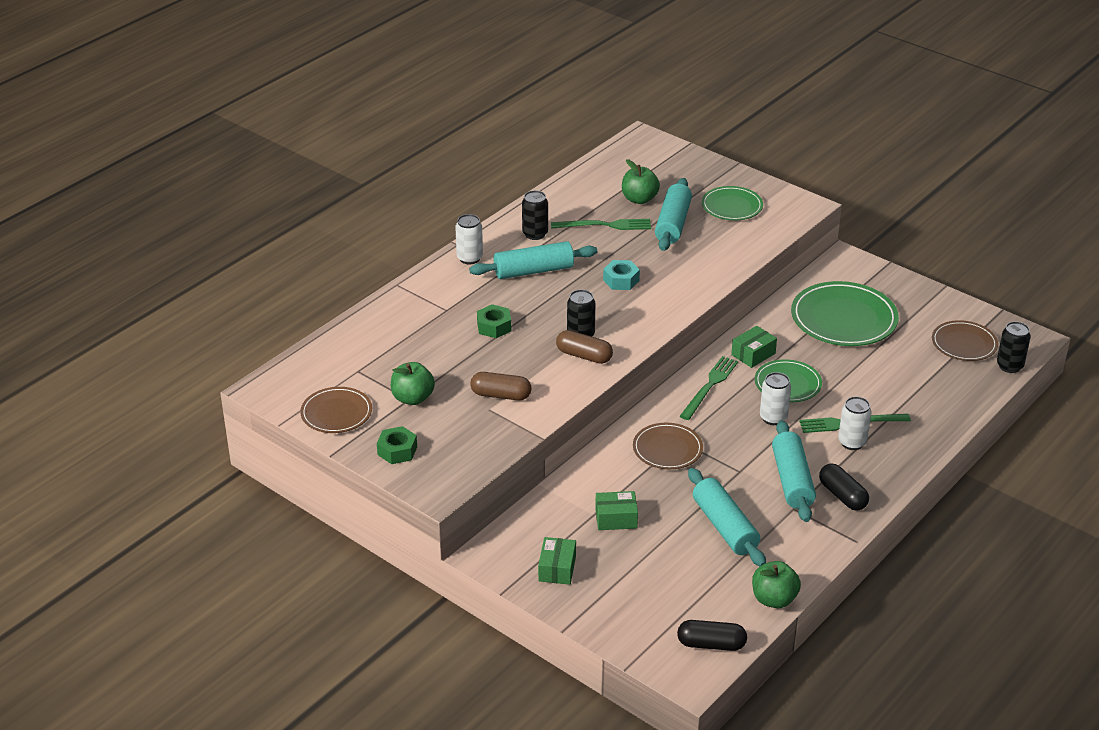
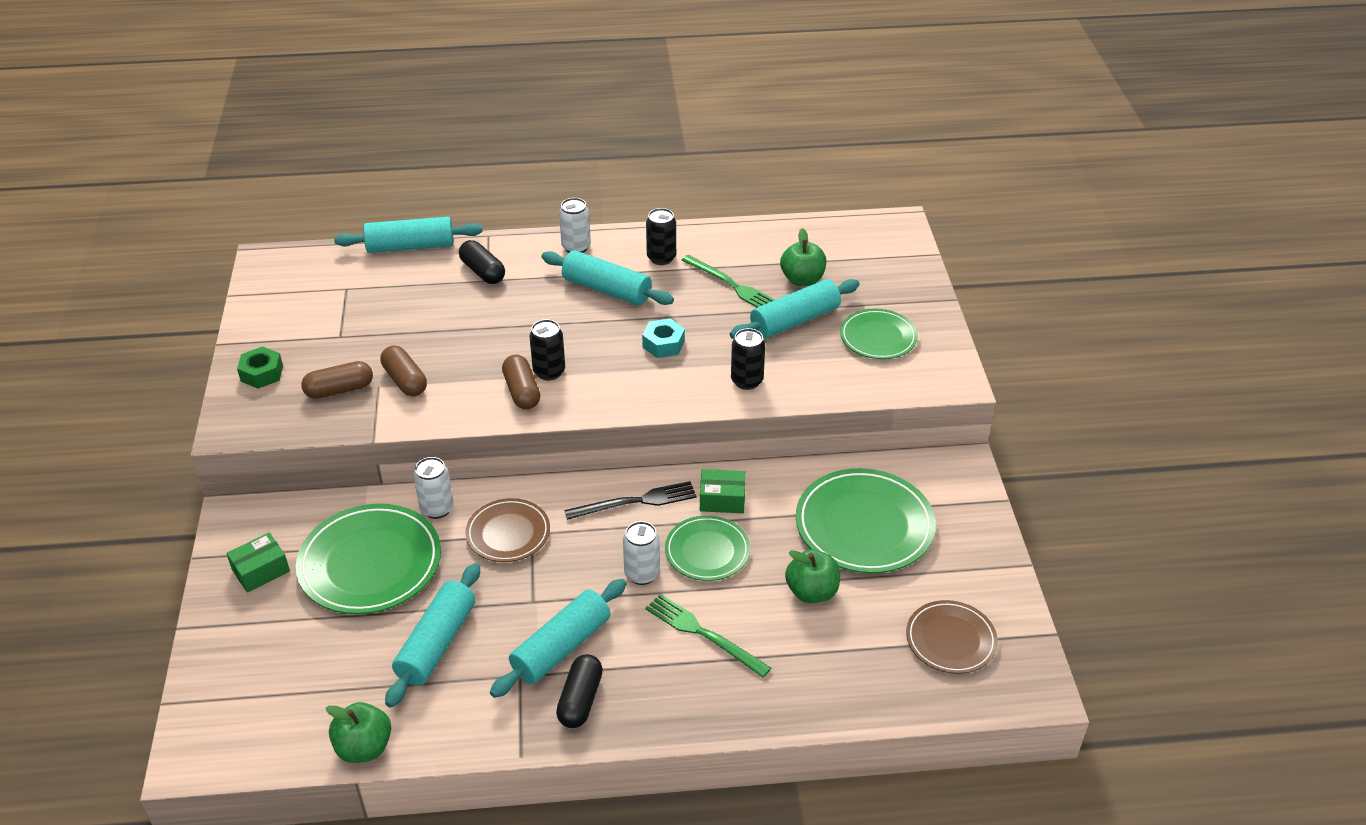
camera: 45 degrees right, 5 degrees up
brown plate [300,387,372,433] -> none
green apple [391,362,435,405] -> green apple moved to [785,549,840,603]
green nut [477,304,511,338] -> none
green box [595,491,638,530] -> green plate [296,504,441,614]
black capsule [677,620,747,651] -> black capsule moved to [459,240,505,284]
green fork [680,356,738,420] -> black fork [564,481,697,520]
white can [838,396,871,450] -> white can moved to [413,457,454,519]
black can [997,321,1031,373] -> black can moved to [731,328,765,390]
none -> brown capsule [301,361,373,399]
none -> turquoise rolling pin [334,217,483,253]

